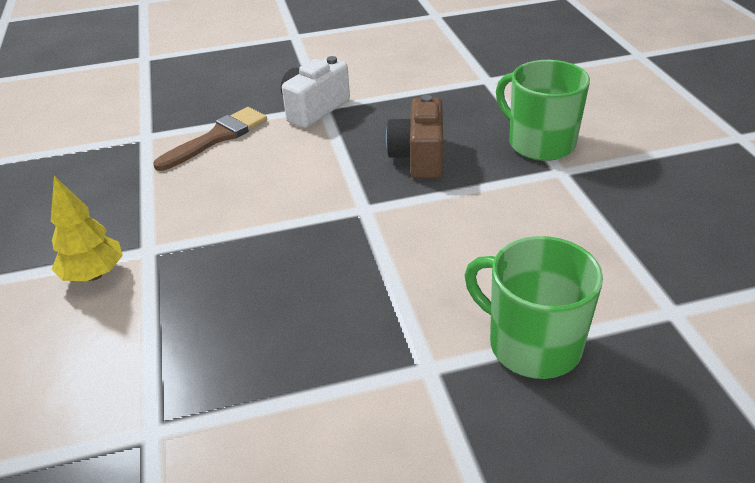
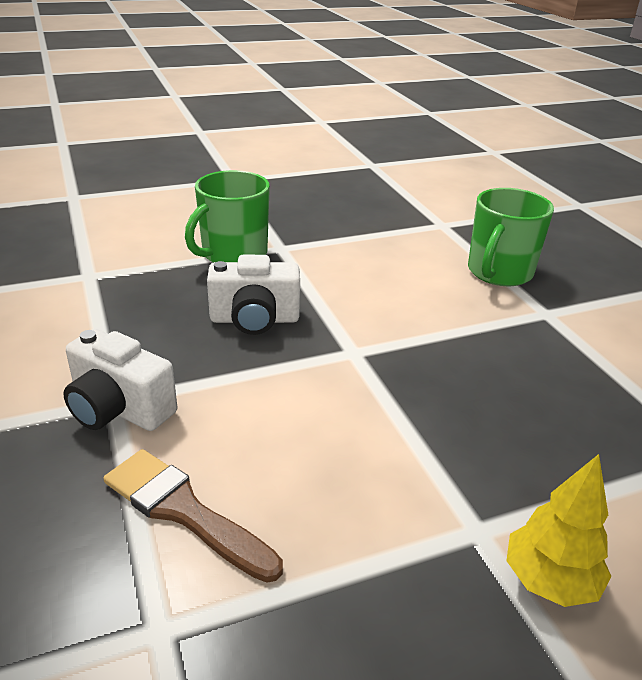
camera: 100 degrees left, 5 degrees down
brown camera [386,95,443,178] -> white camera [207,255,300,335]

